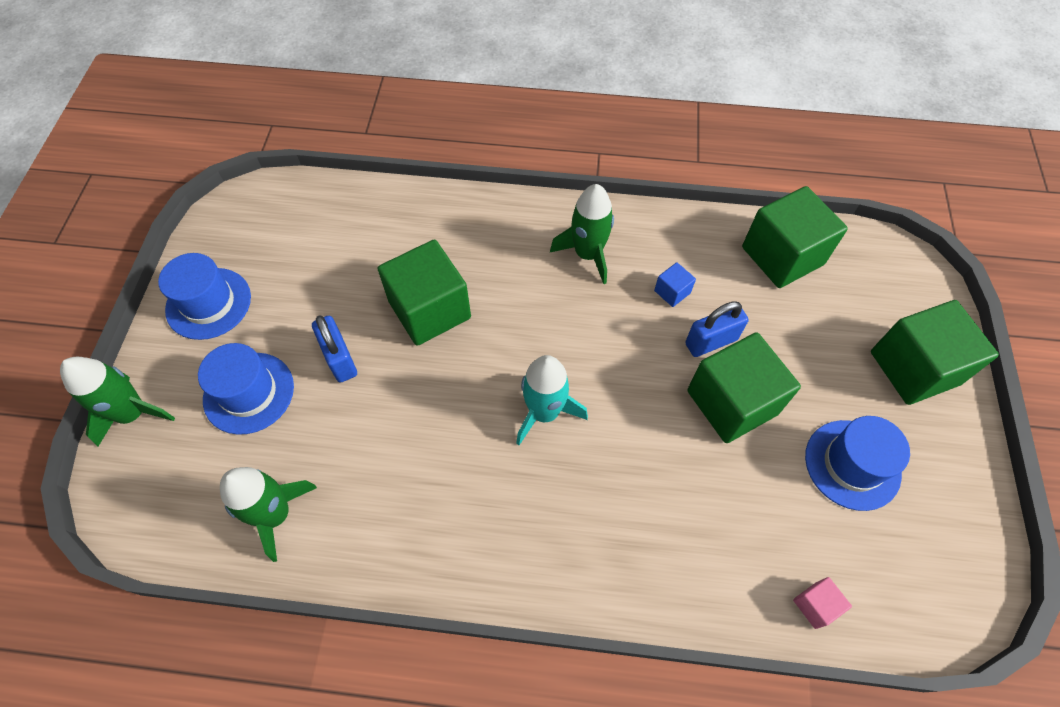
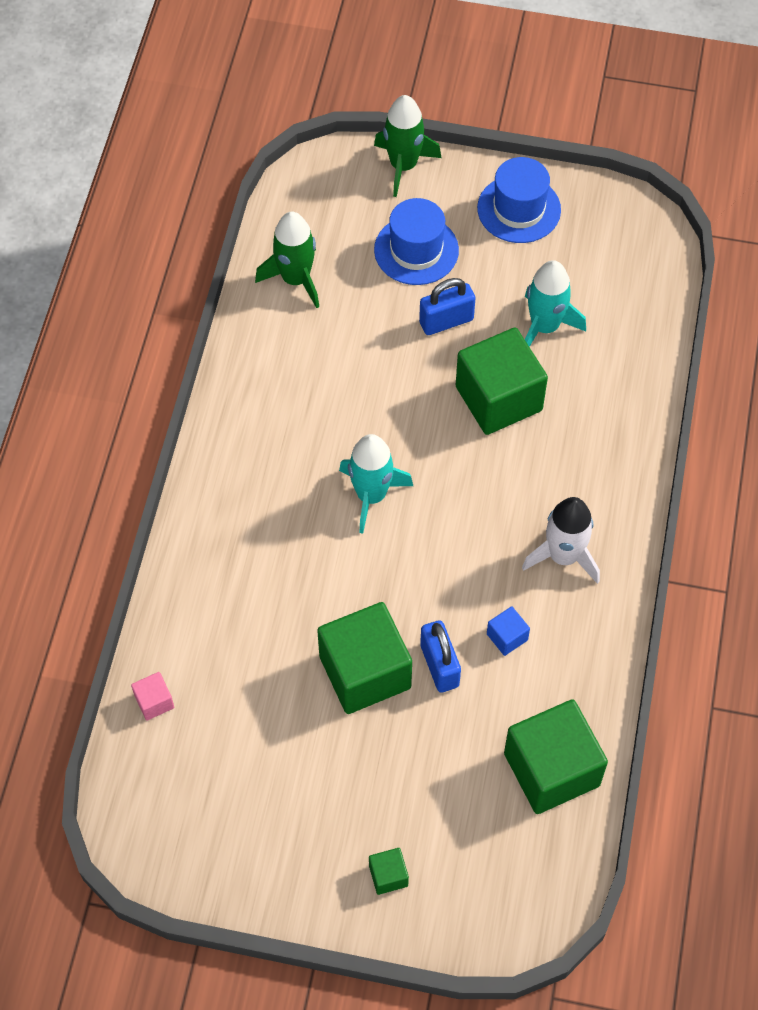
camera: 95 degrees right, 0 degrees up
green rocket [550,184,614,284] -> white rocket [522,497,600,584]
blue hat [805,416,910,511] -> none
green cube [871,300,999,405] -> green cube [369,848,409,895], size x0.43
none -> turquoise rocket [525,260,586,347]

